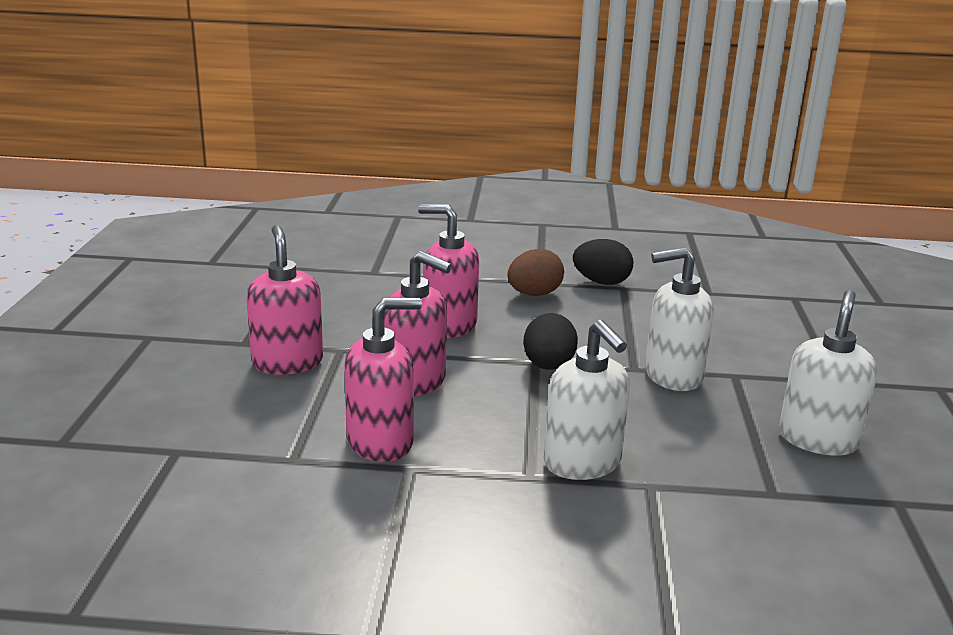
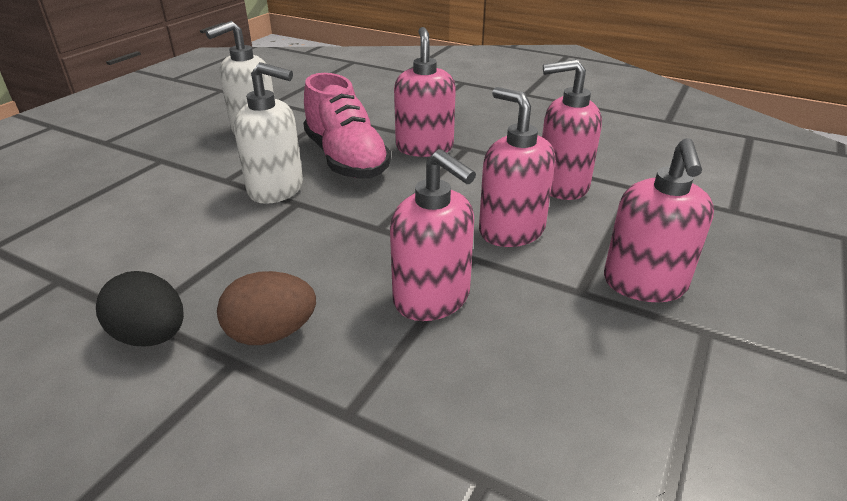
camera: 155 degrees left, 10 degrees up
black egg [523,313,578,370] -> none
white soap dispenser [544,320,630,480] -> pink soap dispenser [394,27,456,157]
none -> pink shoe [303,73,391,179]

